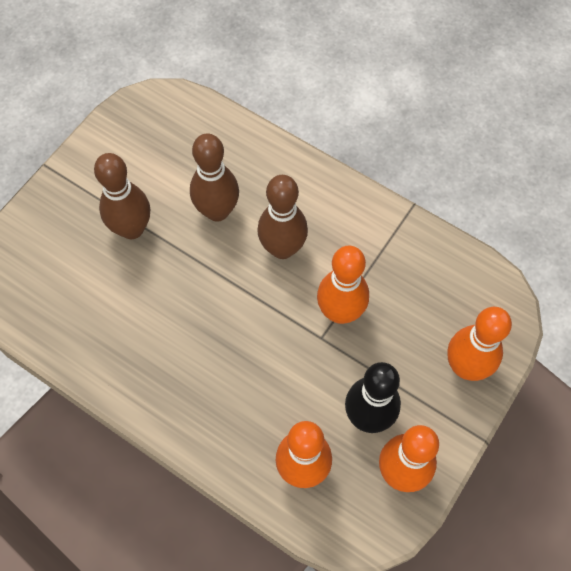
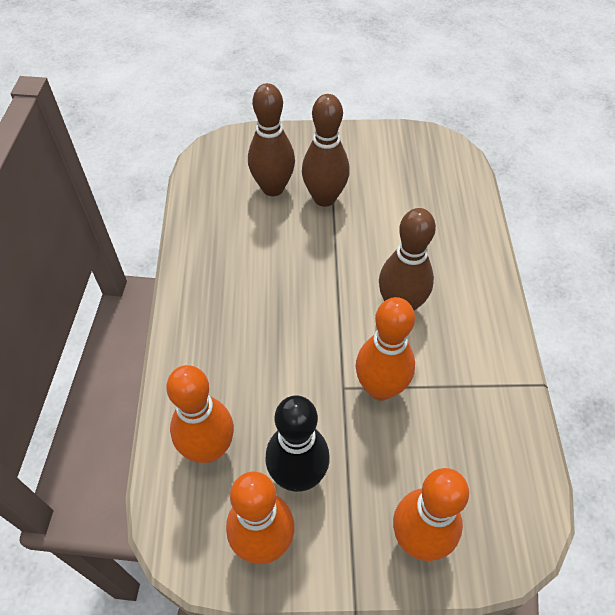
camera: 55 degrees right, 10 degrees down
brown bowling pin [190,134,239,222] -> brown bowling pin moved to [248,83,295,196]

